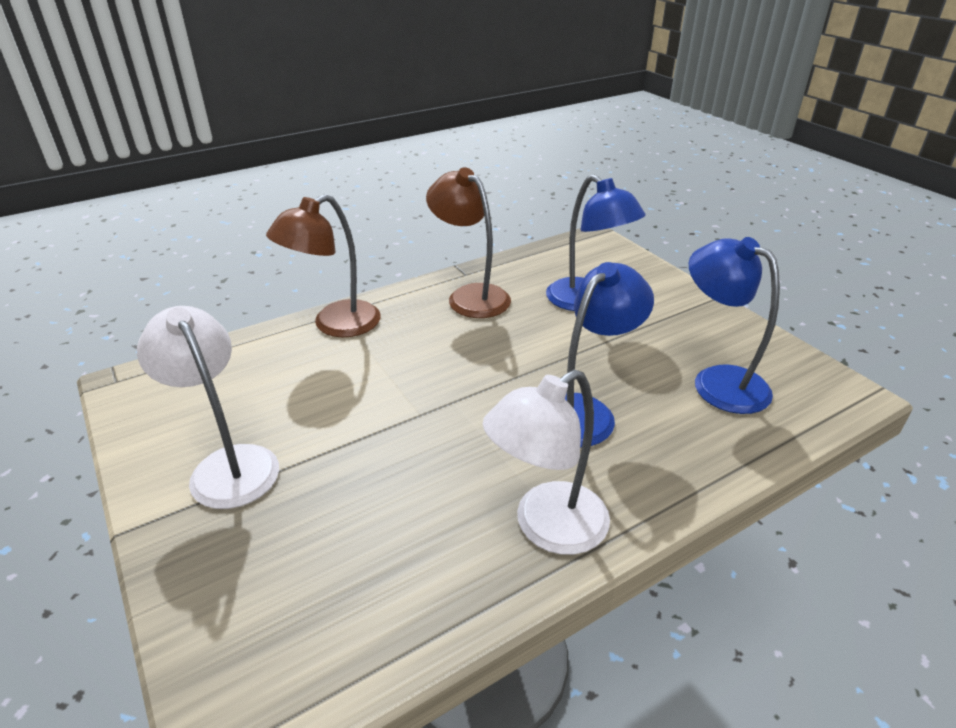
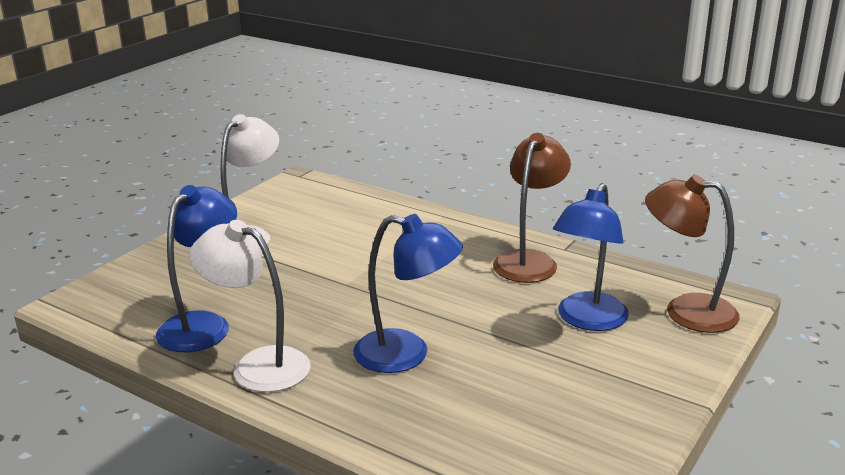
camera: 65 degrees right, 10 degrees down
brown lamp [266,194,381,337] -> brown lamp moved to [645,175,740,333]
blue lamp [689,237,780,414] -> blue lamp moved to [156,185,237,352]

